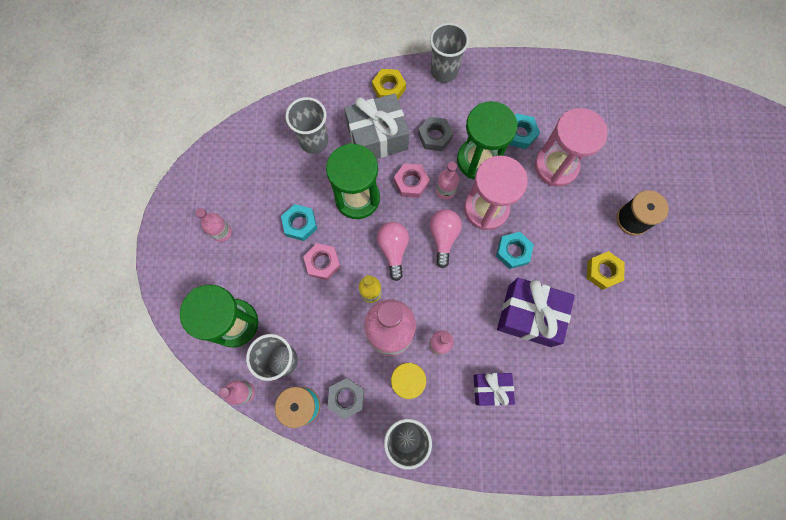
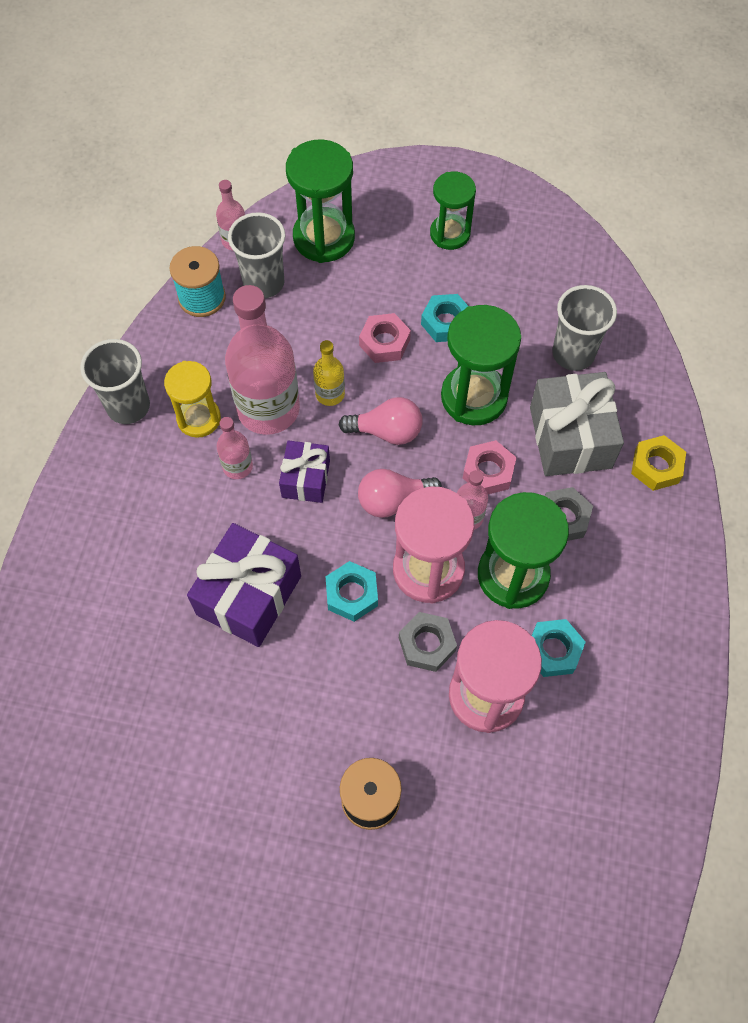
camera: 100 degrees right, 10 degrees down
pink bottle [196,208,232,242] -> green hourglass [430,172,476,250]
grey nut [327,378,364,419] -> grey nut moved to [399,612,457,672]
pink light bulb [429,209,462,268] -> pink light bulb turned 150 degrees clockwise [358,469,442,518]
grey cup [430,23,469,83] -> none
purple gift [473,373,515,406] -> purple gift moved to [279,440,330,503]
yellow nut [587,251,625,290] -> none

